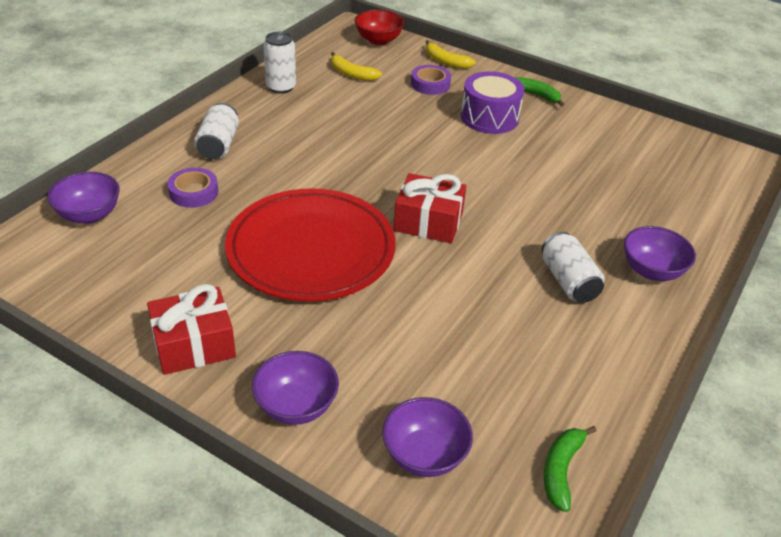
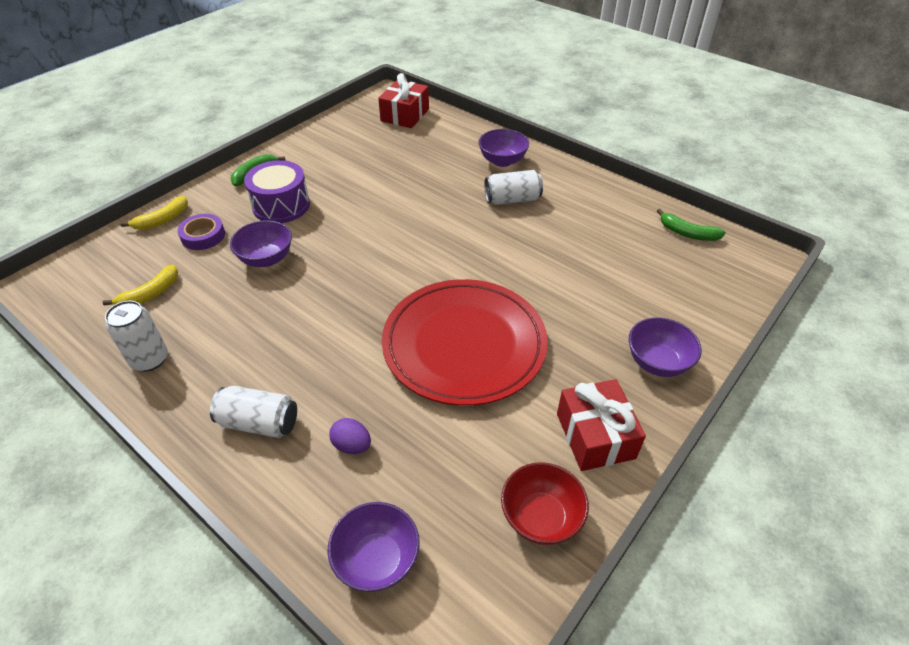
camera: 80 degrees left, 5 degrees up
purple tape [167,168,218,208] -> purple egg [329,418,371,454]
red bowl [355,10,404,45] -> red bowl moved to [501,462,589,545]
purple bowl [382,397,473,477] -> purple bowl moved to [230,220,292,267]
red gift [394,173,466,243] -> red gift moved to [378,73,429,128]

